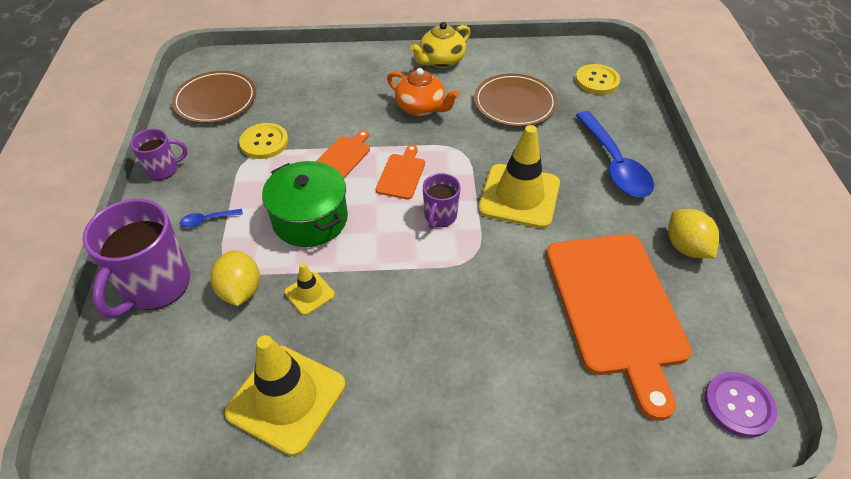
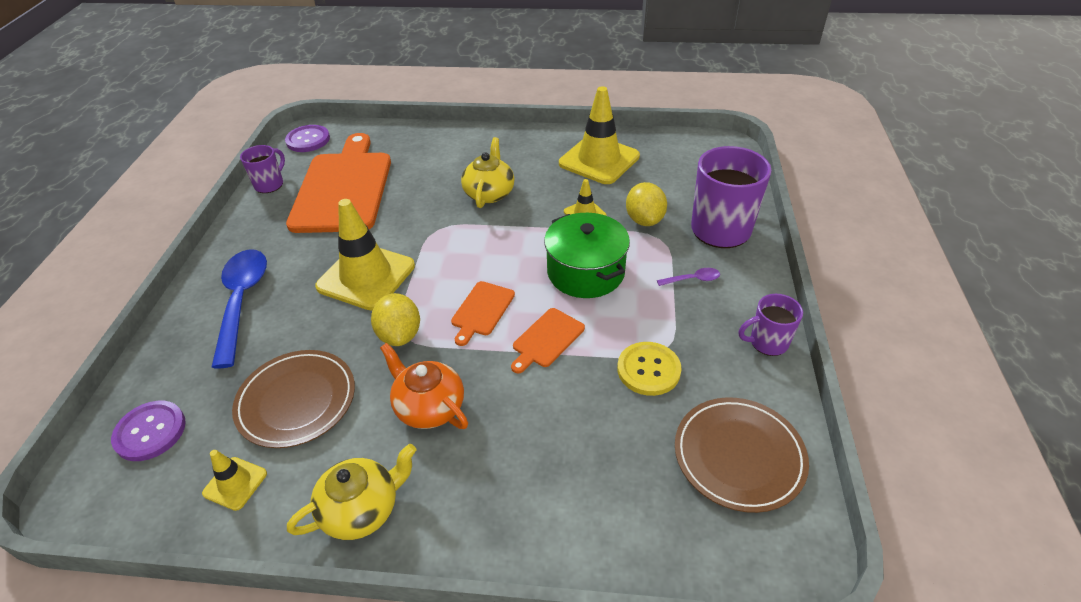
camera: 170 degrees left, 5 degrees down
blue spoon [180,209,243,227] -> purple spoon [657,268,720,286]
purple mug [423,173,461,228] -> purple mug moved to [240,145,285,193]
yellow button [575,64,620,94] -> purple button [111,401,186,461]
yellow lemon [668,209,720,258] -> yellow lemon moved to [371,293,420,346]
none -> yellow traffic cone [202,450,267,511]
none -> yellow teapot [461,137,514,208]

